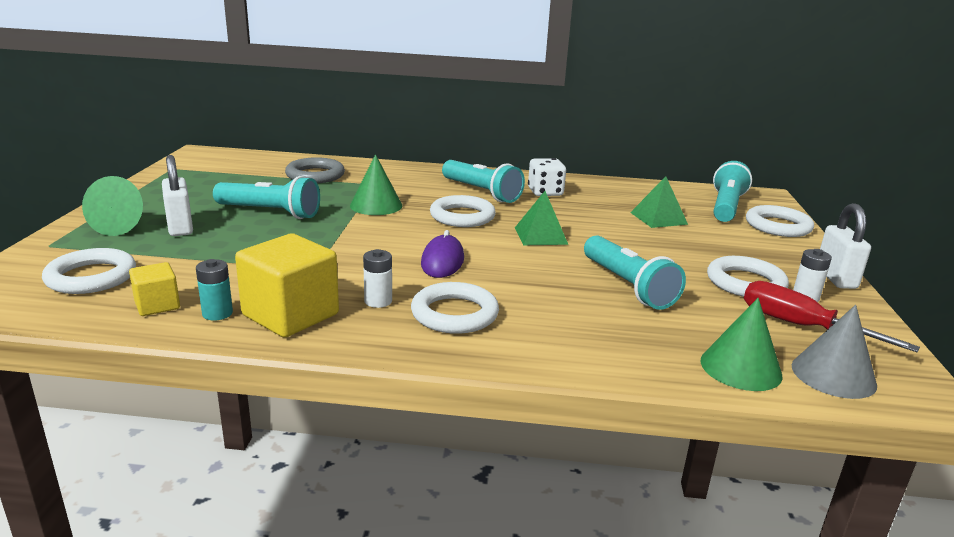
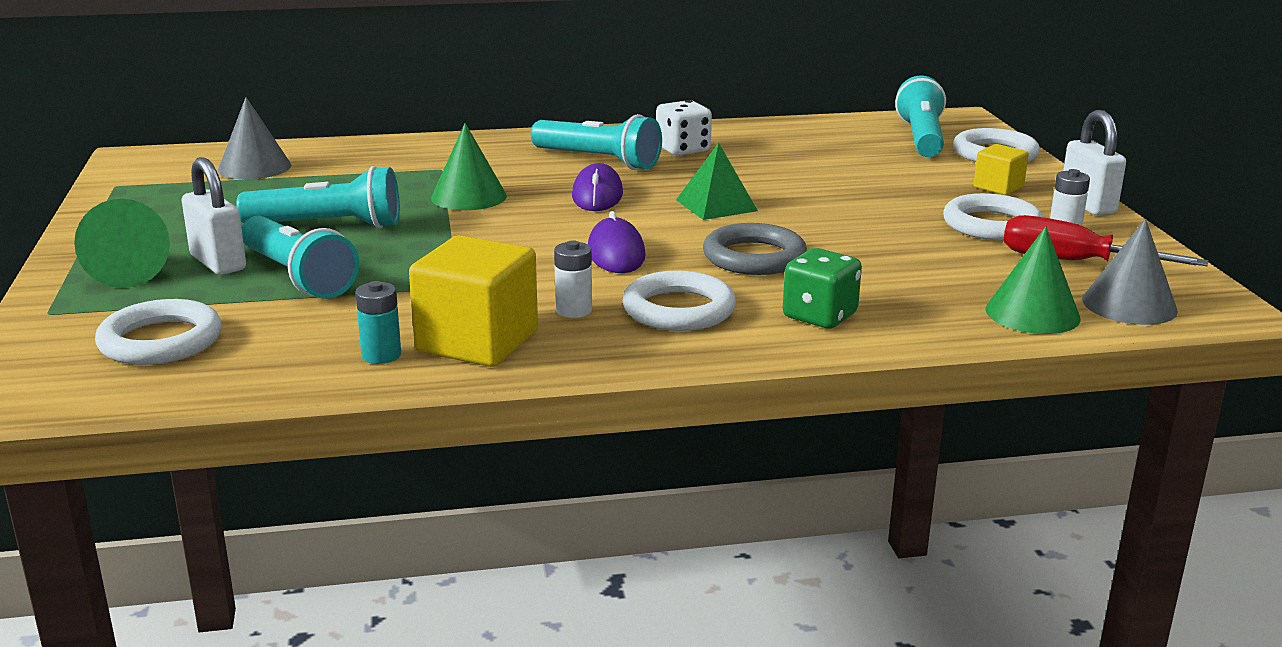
camera: 15 degrees left, 0 degrees up
yellow cube [129,262,180,316] -> yellow cube moved to [974,144,1029,195]
grey ring [285,157,345,183] -> grey ring moved to [703,223,807,275]
white ring [430,195,496,227] -> purple mouse [572,163,623,211]
turquoise flashlight [584,235,686,310] -> turquoise flashlight moved to [242,216,359,299]
green pyramid [630,176,688,228] -> none
none -> grey cone [218,97,291,179]
none -> green dice [783,248,862,328]

